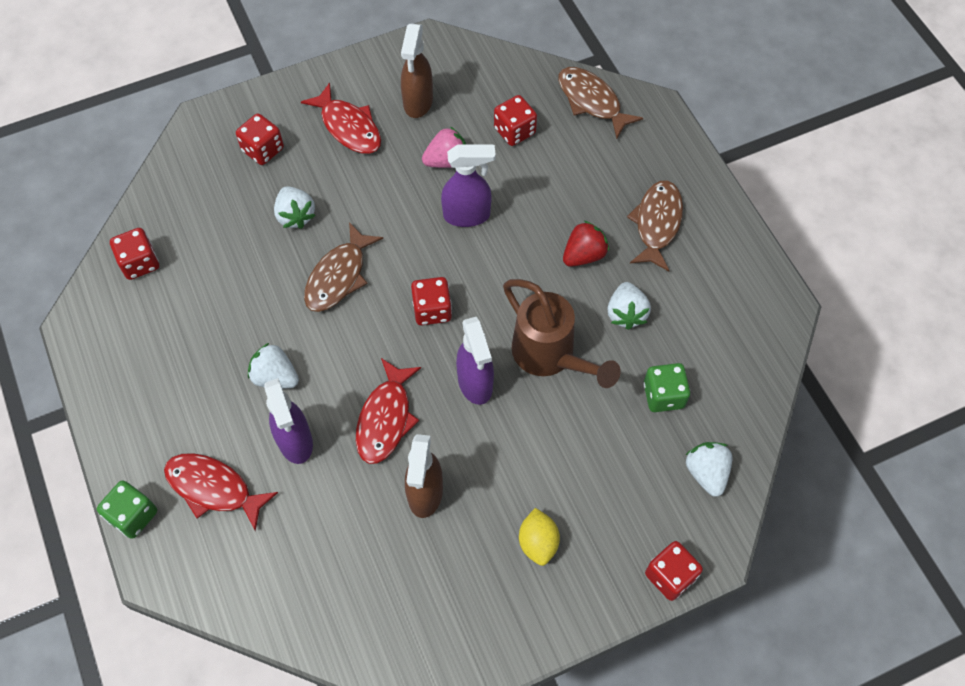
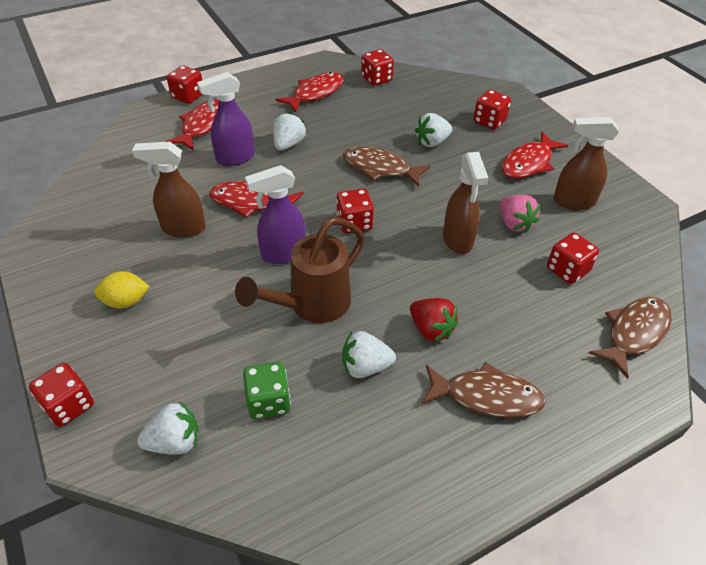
camera: 85 degrees right, 15 degrees down
green dice [97,481,157,539] -> red dice [167,65,203,104]
purple spray bottle [441,144,496,227] -> brown spray bottle [443,152,489,254]
none -> red fish [275,72,344,113]

